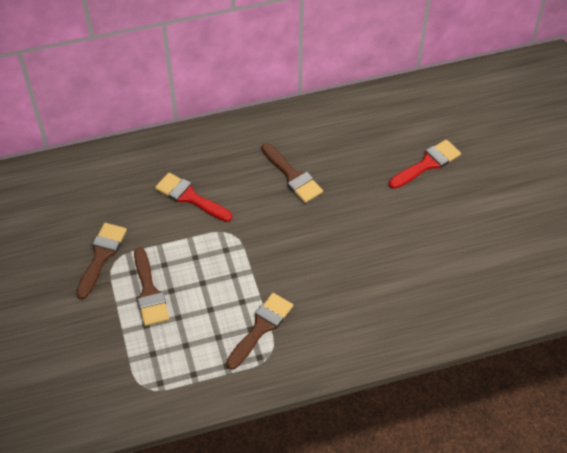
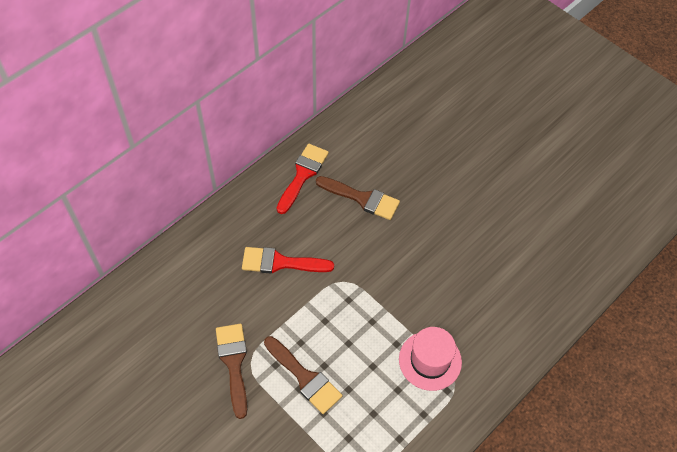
camera: 30 degrees left, 5 degrees up
brown brush [226,293,293,370] -> pink hat [399,327,462,391]
red brush [389,139,461,189] -> red brush moved to [277,144,329,214]

